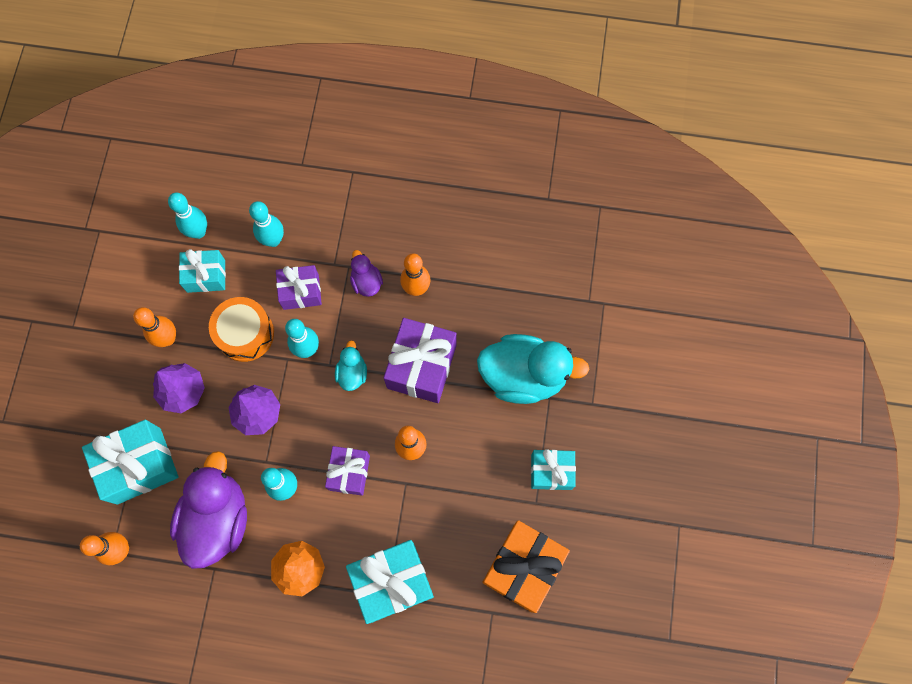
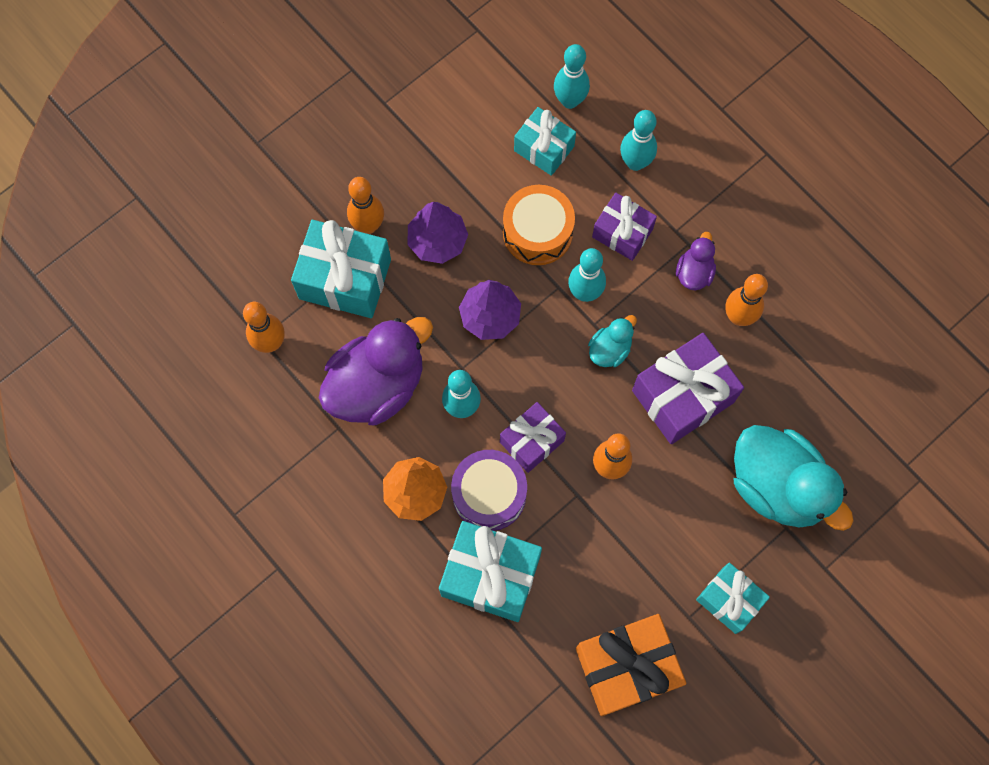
camera: 40 degrees right, 0 degrees up
orange bowling pin [133,307,176,347] -> orange bowling pin moved to [347,177,384,234]
none -> purple drum [451,450,527,531]

